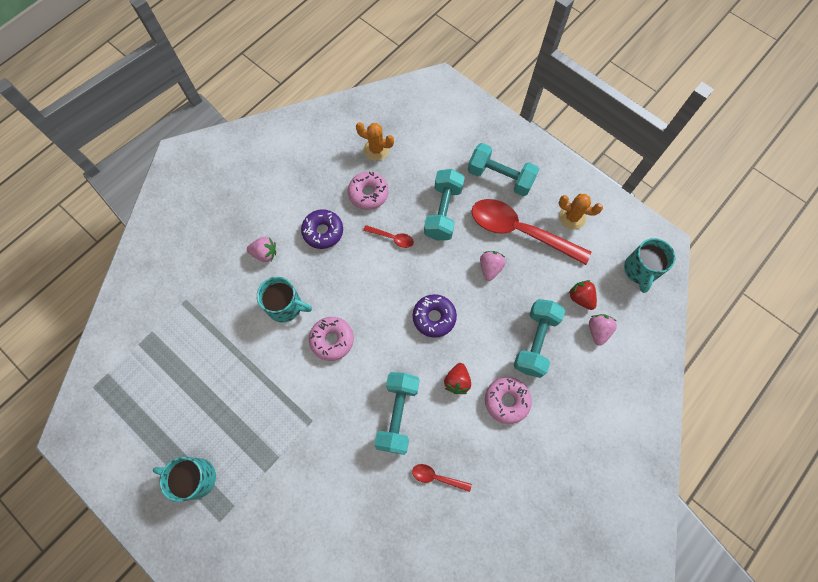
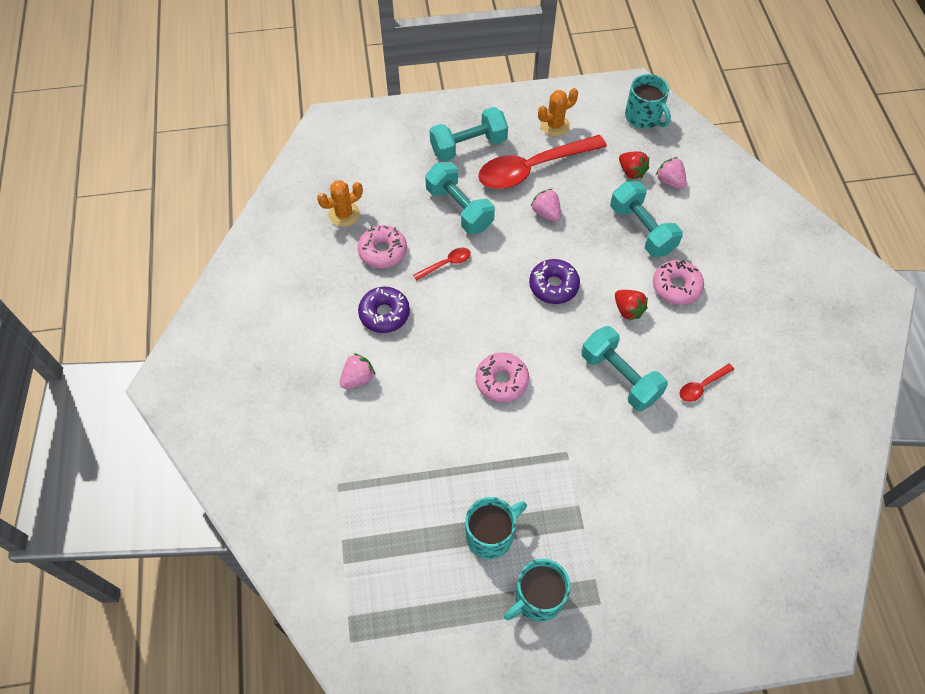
camera: 50 degrees left, 10 degrees down
turquoise mug [257,277,312,323] -> turquoise mug moved to [465,497,527,559]
red strawberry [568,280,597,310] -> red strawberry turned 135 degrees counterclockwise [619,151,649,179]

